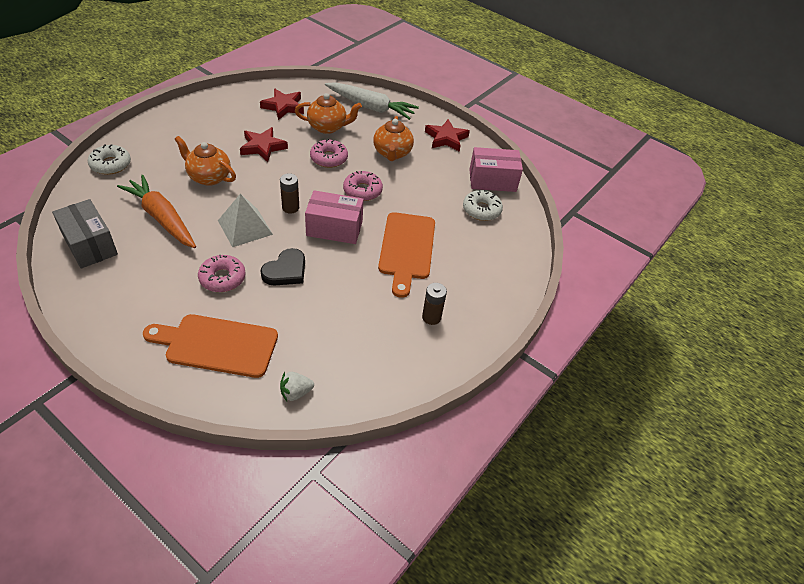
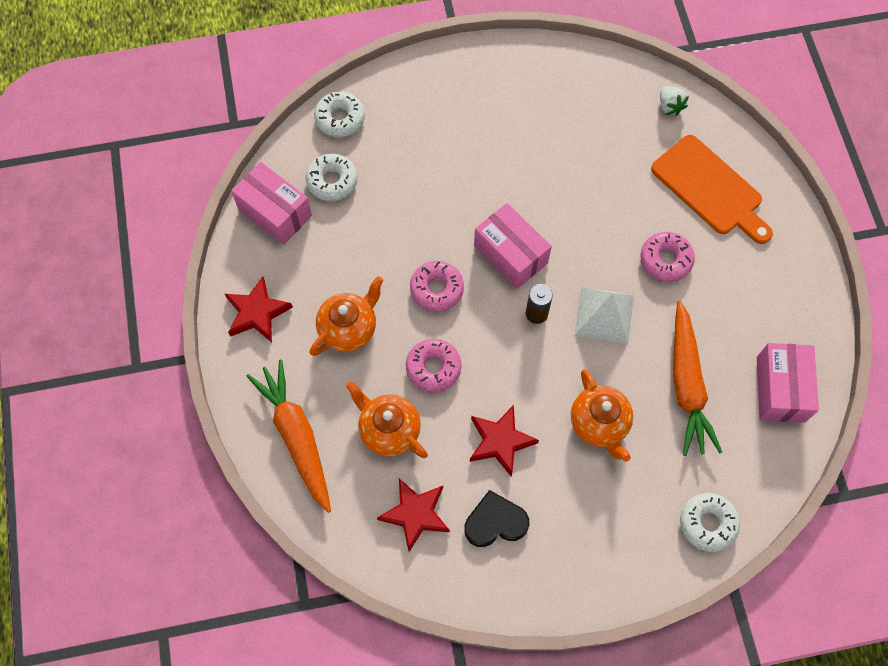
camera: 135 degrees left, 20 degrees up
grey box [52,199,118,268] -> pink box [757,343,819,423]
black heart [261,248,305,286] -> black heart moved to [464,490,529,547]
white strawberry [280,372,314,401] -> white strawberry turned 45 degrees clockwise [660,86,689,116]
white carrot [325,82,419,120] -> orange carrot [246,360,331,513]
orange cutting board [378,212,435,298] -> none
brown battery [422,283,447,325] -> none
none -> white donut [314,91,365,137]

